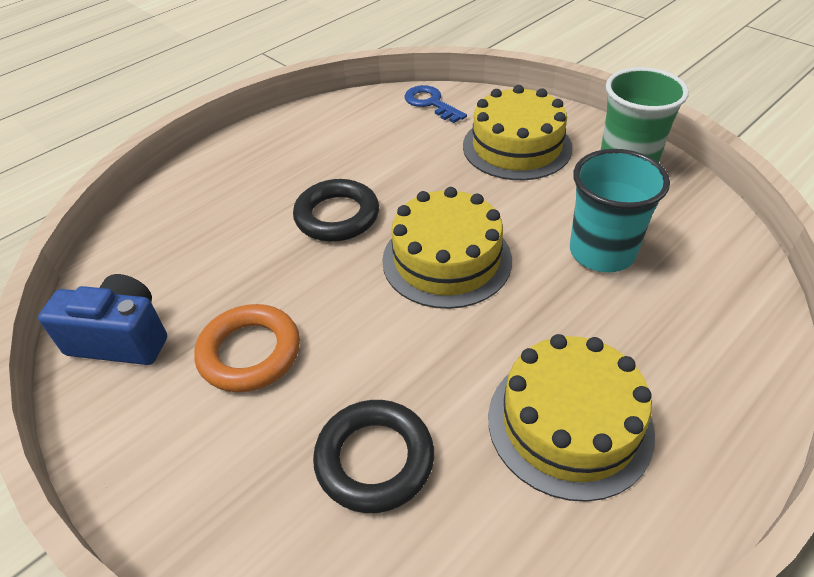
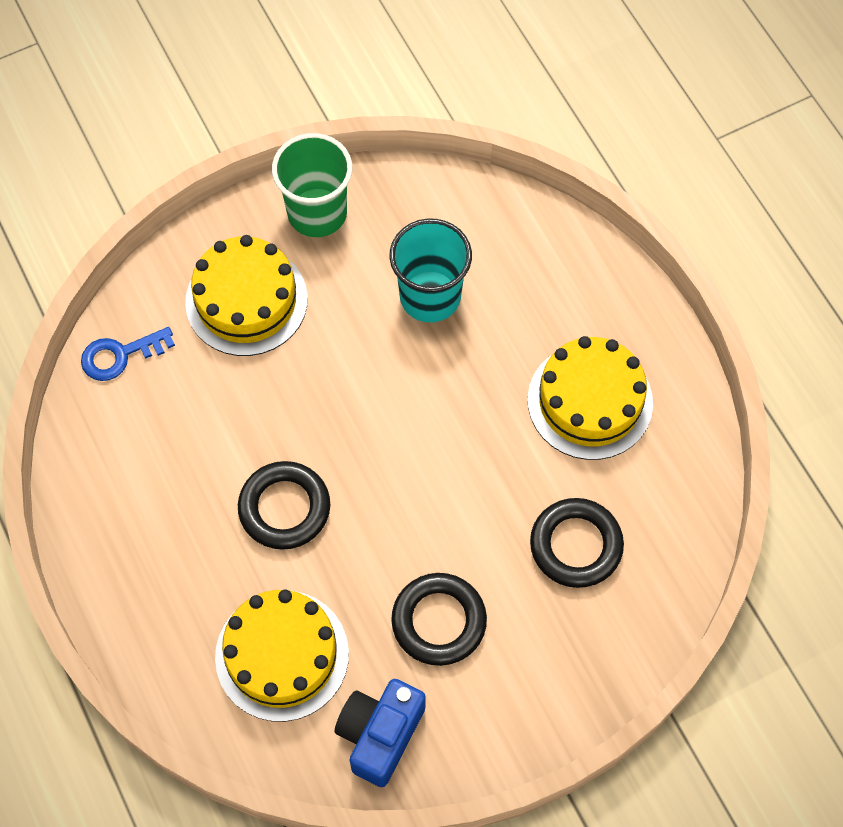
camera: 75 degrees left, 20 degrees up
orange ring [194,304,300,392] -> black ring [391,573,487,666]
yellow cake [382,187,512,309] -> yellow cake moved to [215,590,349,722]

